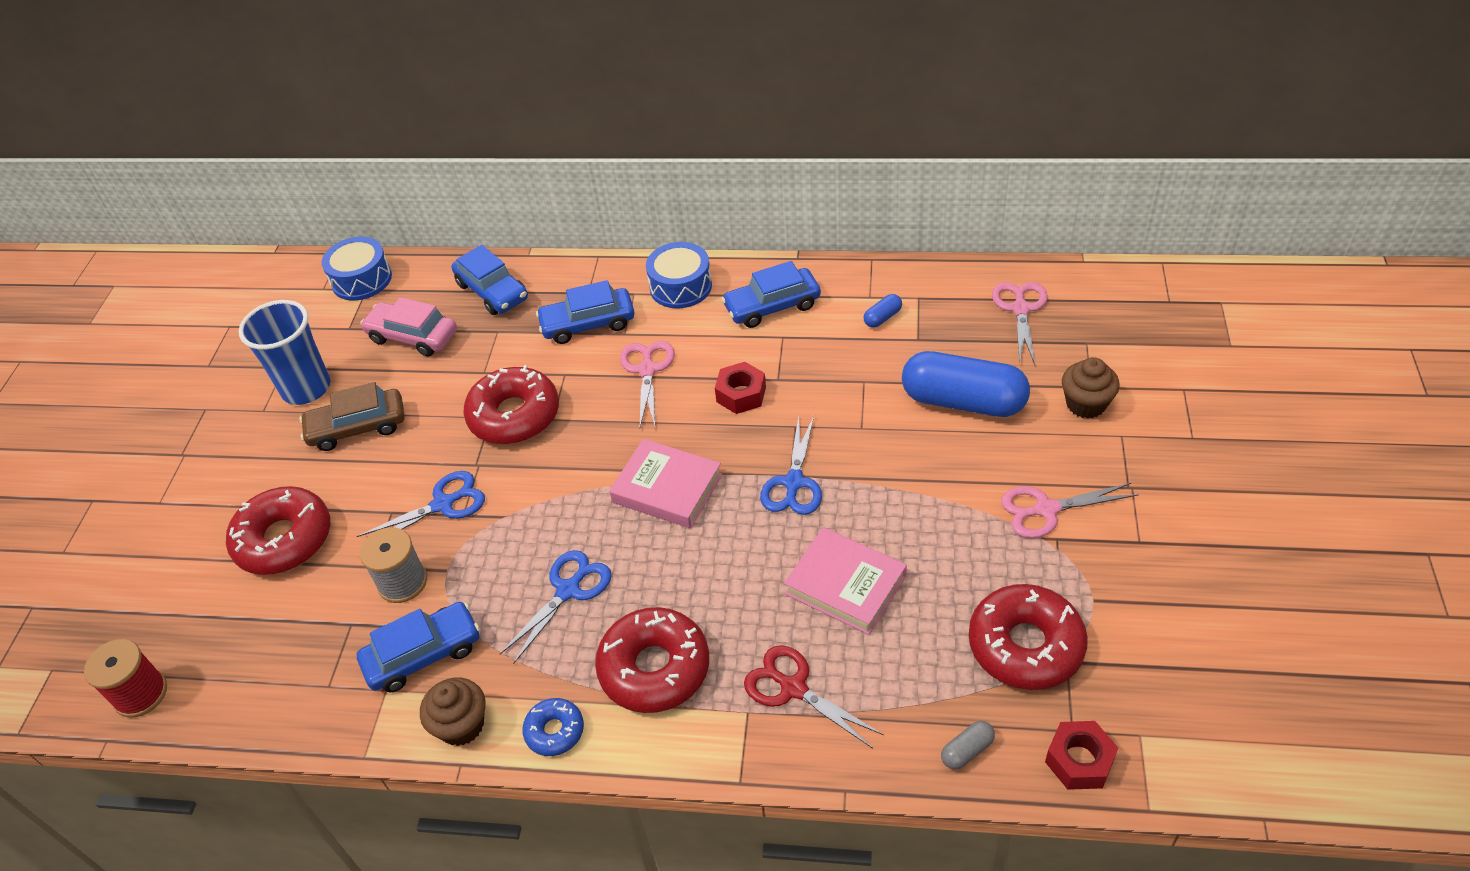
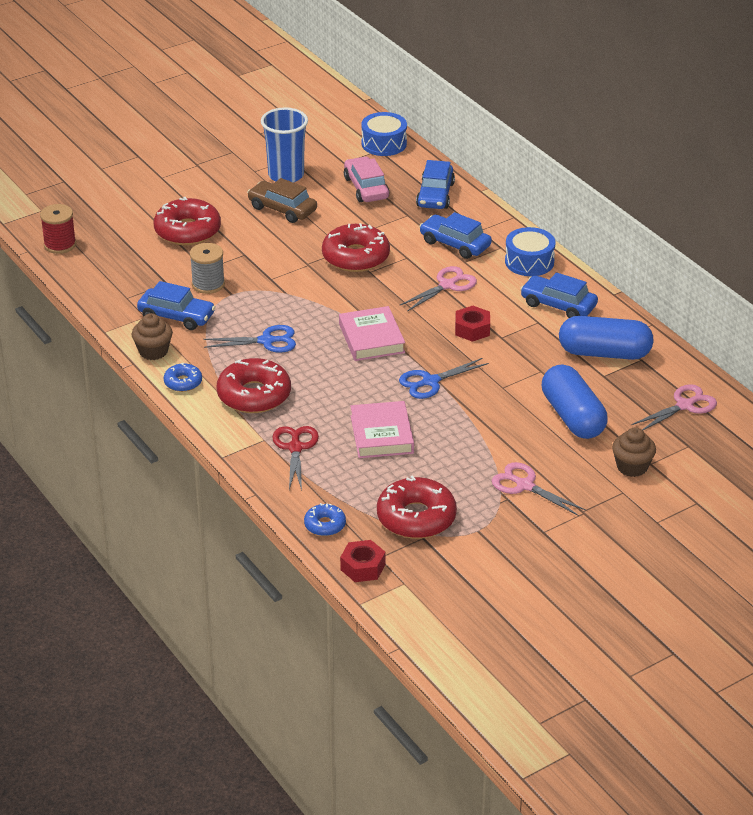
camera: 45 degrees right, 10 degrees down
blue scissors [357,471,485,537] -> none
blue capsule [864,294,902,328] -> blue capsule [559,316,654,360], size x2.50
grey capsule [941,721,995,770] -> blue donut [304,503,346,536]

